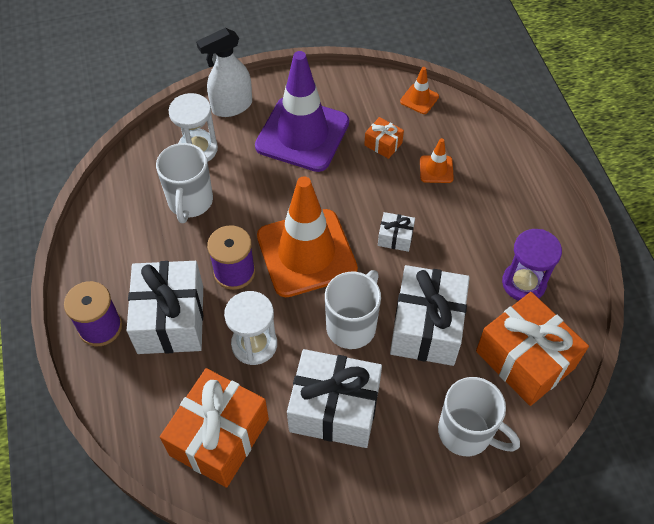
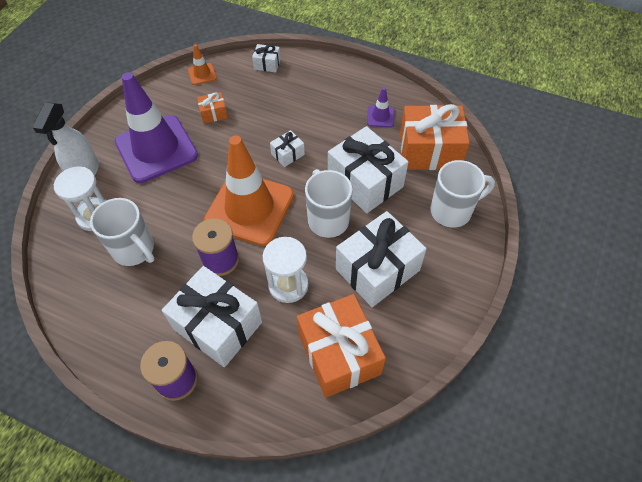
camera: 50 degrees left, 0 degrees up
orange traffic cone [420,138,454,183] -> none
purple hourglass [502,229,562,301] -> purple traffic cone [367,87,395,127]
none -> white gift [252,44,281,72]

